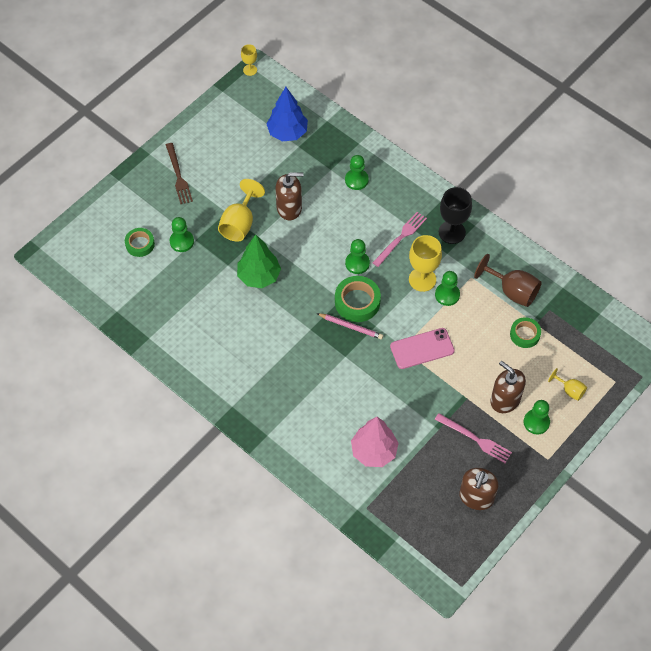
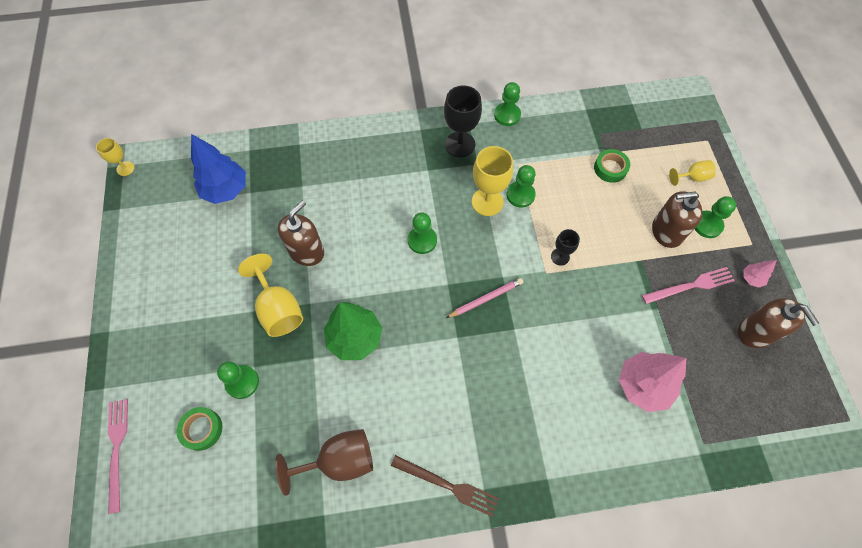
camera: 50 degrees left, 5 degrees up
brown fork [166,143,193,204] -> brown fork moved to [391,455,499,517]
green tape [335,276,381,322] -> none
green pawn [345,155,369,190] -> green pawn moved to [494,82,521,126]
pink fork [372,212,427,267] -> pink fork moved to [108,399,128,514]
pink phone [390,328,455,369] -> black goblet [551,229,580,266]
brown goblet [474,254,542,307] -> brown goblet moved to [275,429,373,496]
none -> pink tree [743,260,777,288]

